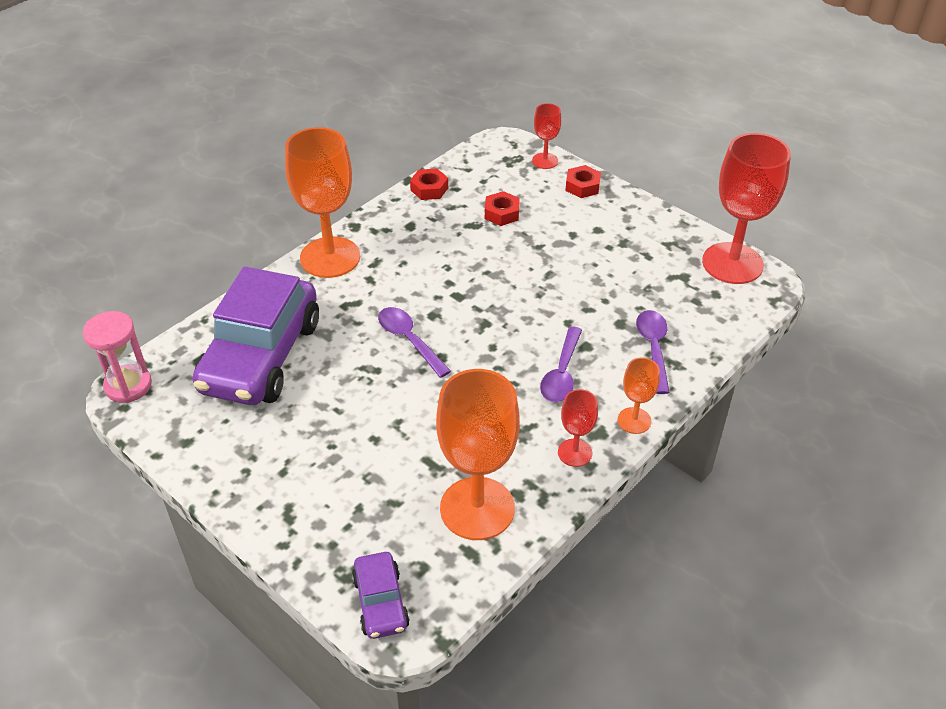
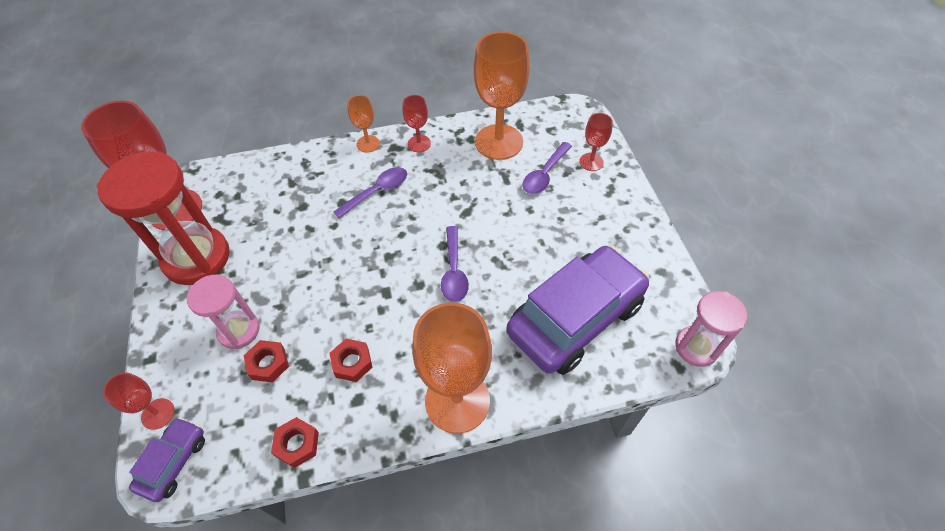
camera: 145 degrees left, 10 degrees up
purple car [352,552,410,639] -> purple car moved to [129,417,205,502]
red nut [565,165,601,198] -> red nut moved to [329,339,372,382]
purple spoon [636,310,670,394] -> purple spoon moved to [522,142,572,194]
none -> red hourglass [96,151,230,285]
none -> pink hourglass [187,275,260,349]
none -> red goblet [579,113,613,171]

